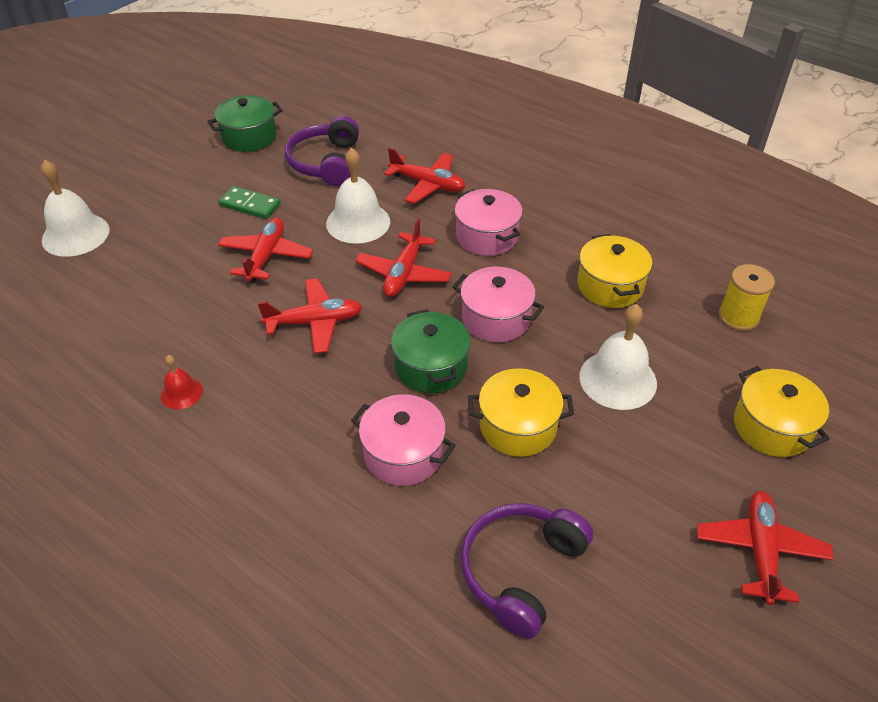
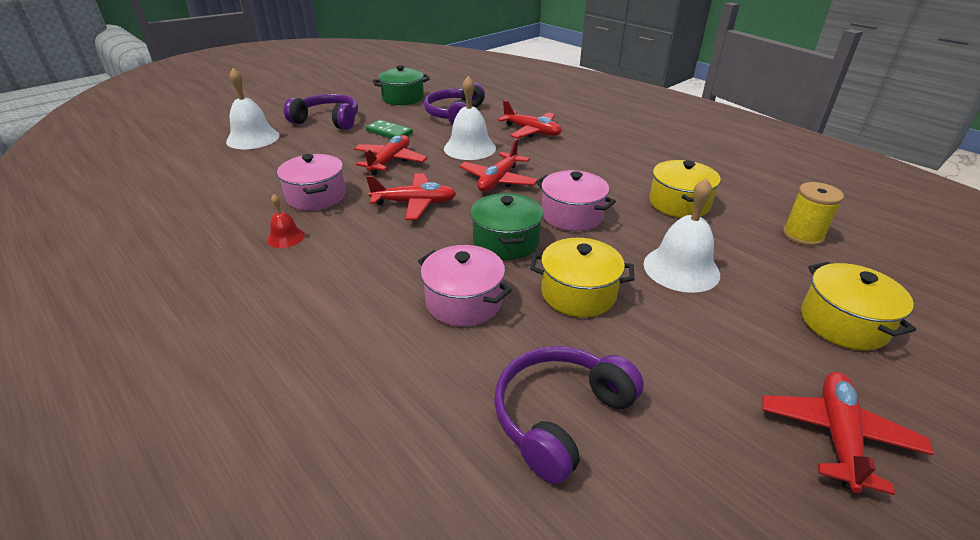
camera: 10 degrees right, 10 degrees down
pink pot [455,189,523,256] -> pink pot moved to [277,154,346,211]
none -> purple headphones [284,94,358,130]

